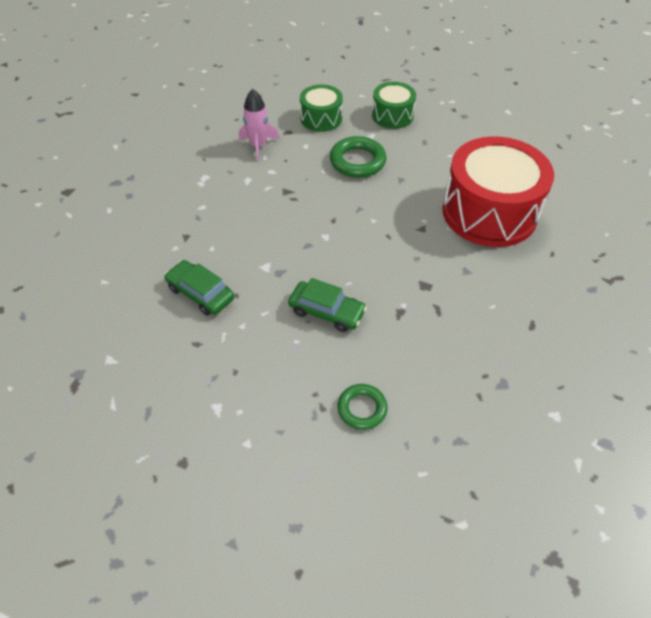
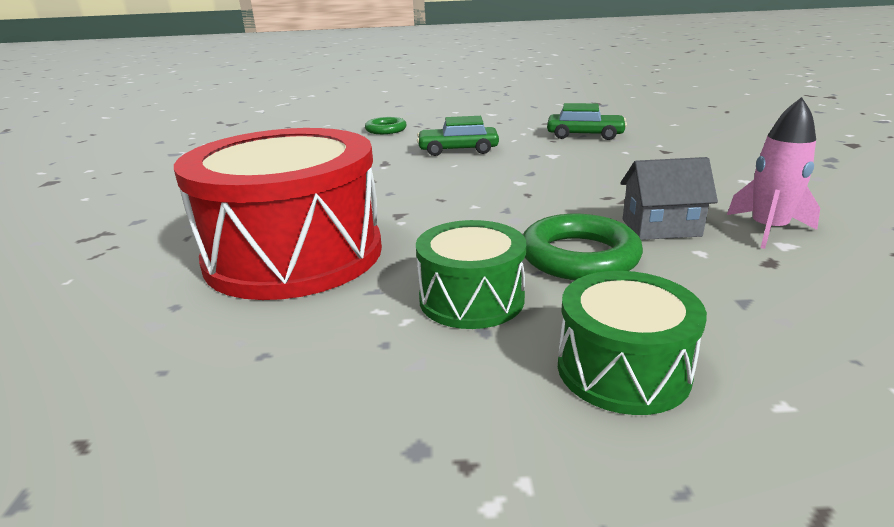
camera: 155 degrees right, 25 degrees down
green drum [300,84,343,132] -> green drum moved to [416,220,526,329]
none -> grey house [620,157,718,240]

